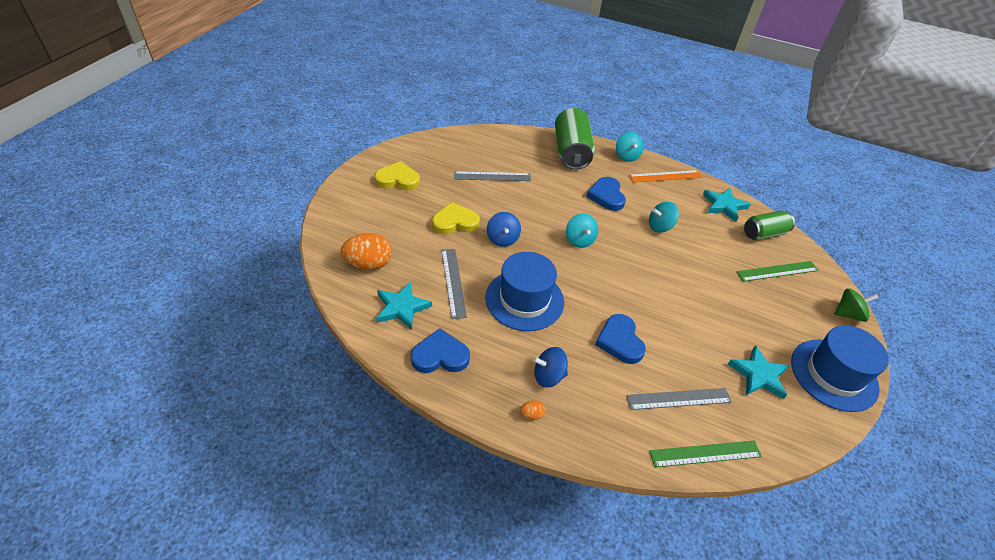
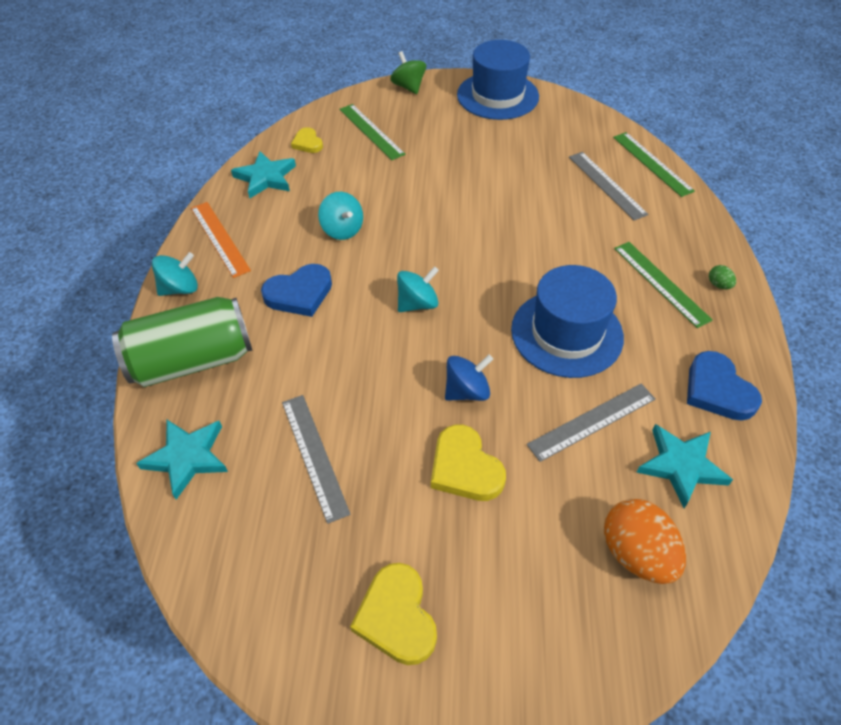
camera: 105 degrees left, 5 degrees up
orange egg [520,400,545,420] -> green egg [709,265,736,289]
blue spinning top [533,347,568,388] -> green ruler [614,242,713,328]
blue heart [595,314,646,364] -> none
turquoise star [728,345,789,399] -> turquoise star moved to [136,420,228,500]
green can [744,211,795,240] -> yellow heart [291,127,323,153]

